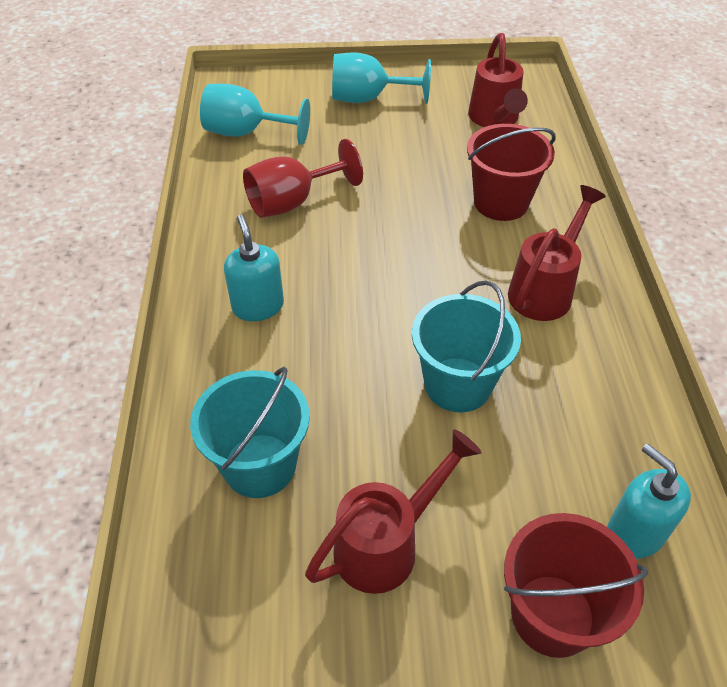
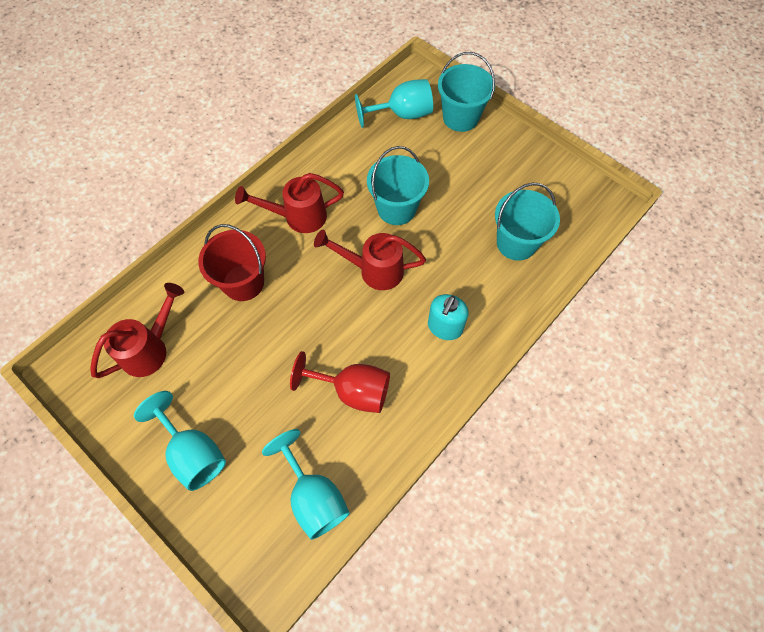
camera: 135 degrees left, 15 degrees up
red watering can [305,429,482,594] -> red watering can moved to [314,230,426,290]
red bucket [504,513,648,658] -> turquoise bucket [438,52,495,132]
turquoise soap dispenser [607,444,691,559] -> turquoise goblet [355,79,433,128]

